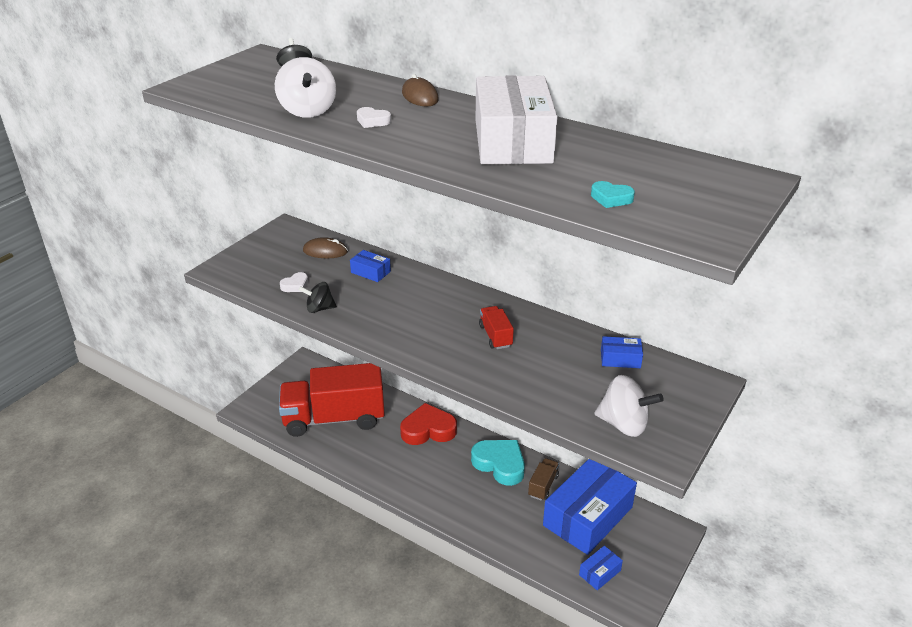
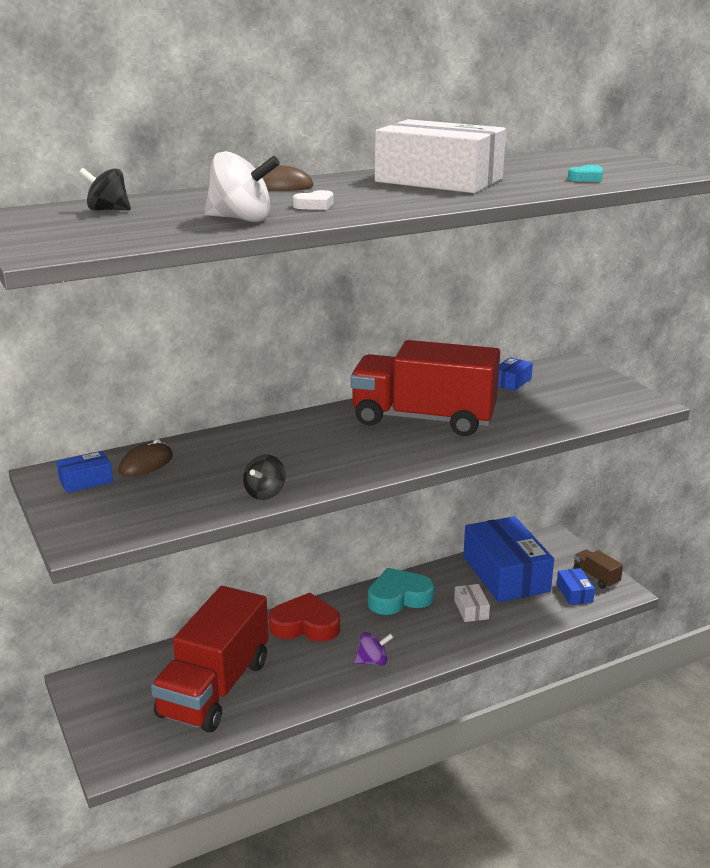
camera: 60 degrees left, 10 degrees down
white heart [280,272,308,292] -> none
blue box [350,250,391,282] -> blue box moved to [56,451,113,493]
red heart [400,403,457,445] -> red heart turned 75 degrees clockwise [269,593,340,642]
red truck [479,306,514,349] -> red truck [350,340,500,436], size x2.49
brown truck [528,458,559,501] -> brown truck moved to [573,549,623,589]
white spinning top [595,375,663,437] -> none
none -> purple spinning top [354,632,394,666]
none -> white box [454,584,490,622]

